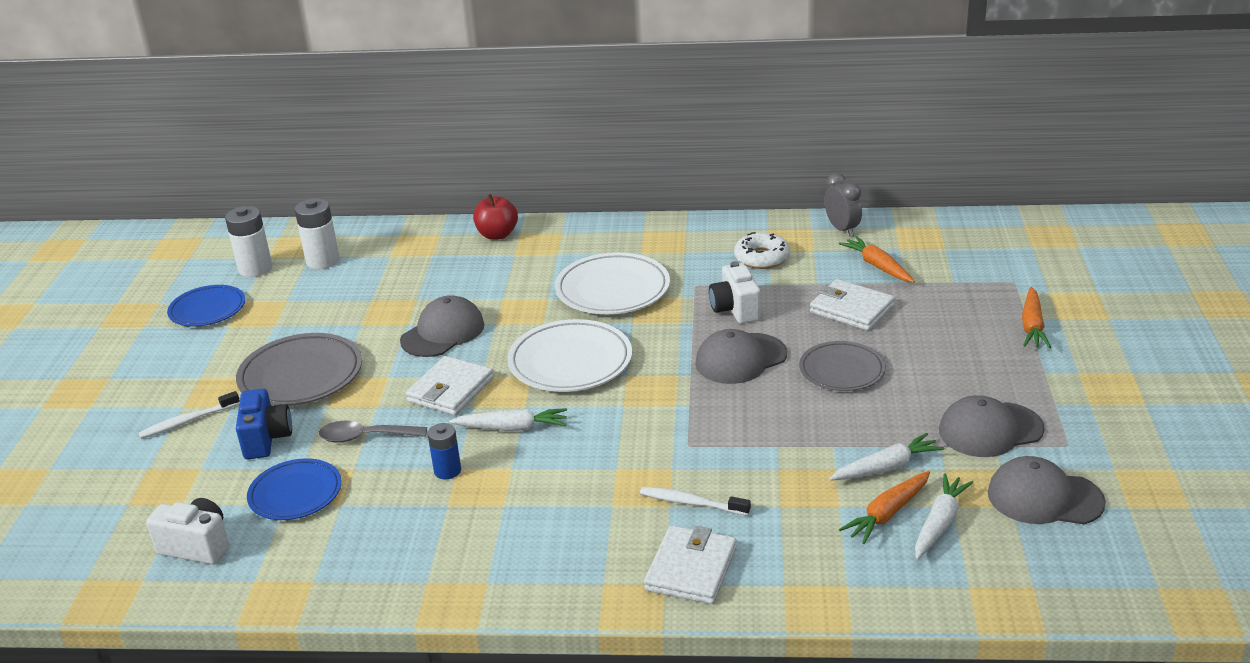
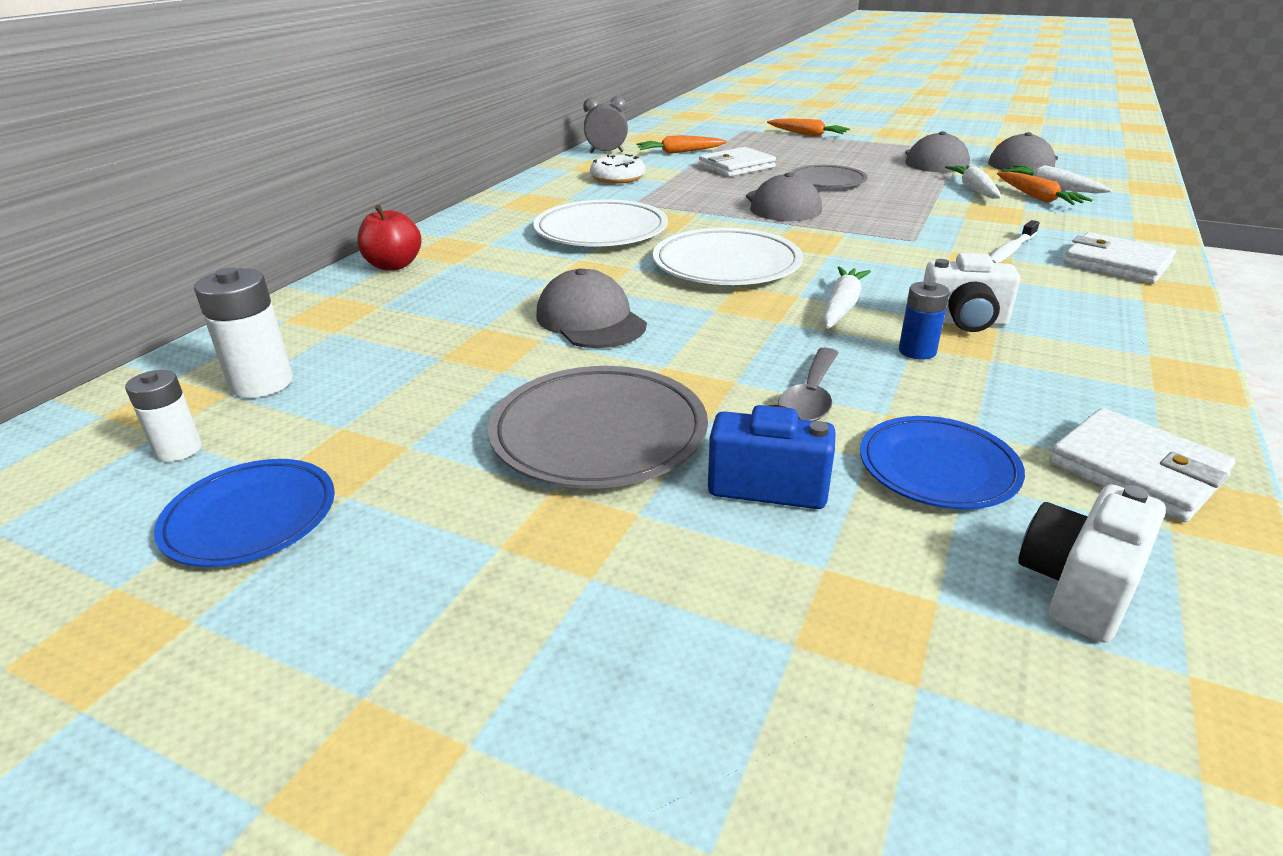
camera: 70 degrees left, 0 degrees up
white toothbrush [139,391,240,439] -> none
white battery [225,206,272,277] -> white battery [125,370,202,462], size x0.64
white wallet [406,356,494,415] -> white wallet moved to [1049,408,1236,522]
white camera [709,261,761,324] -> white camera moved to [923,253,1020,332]

